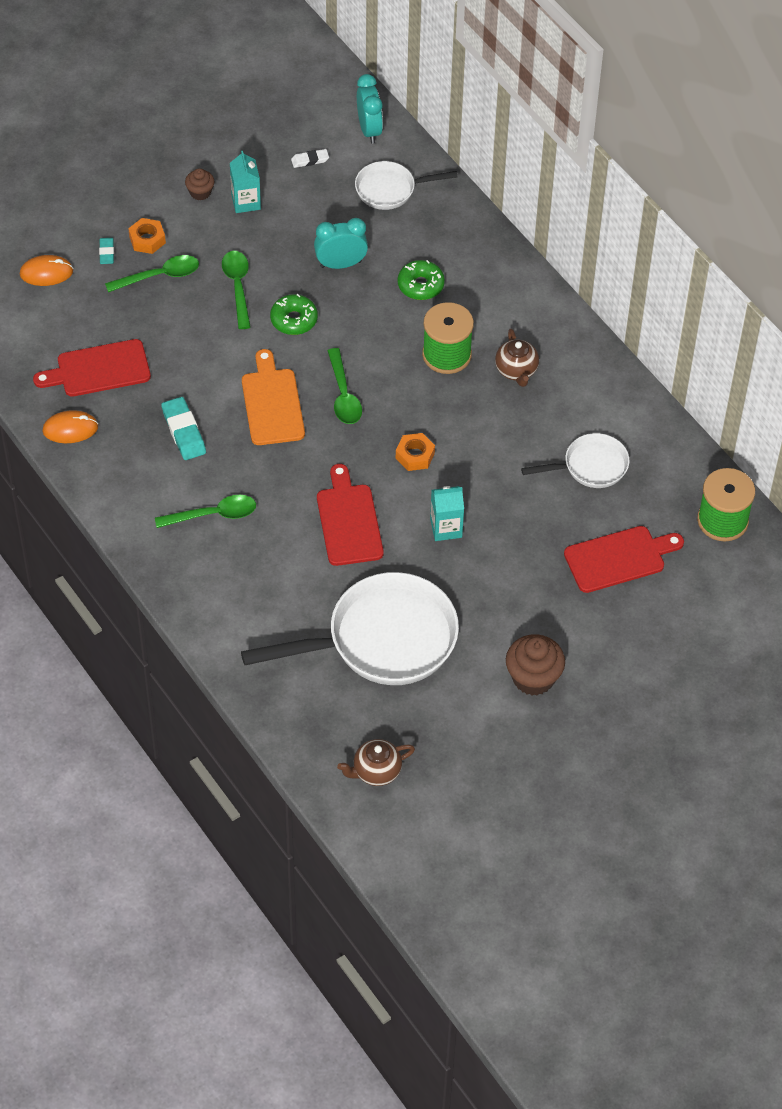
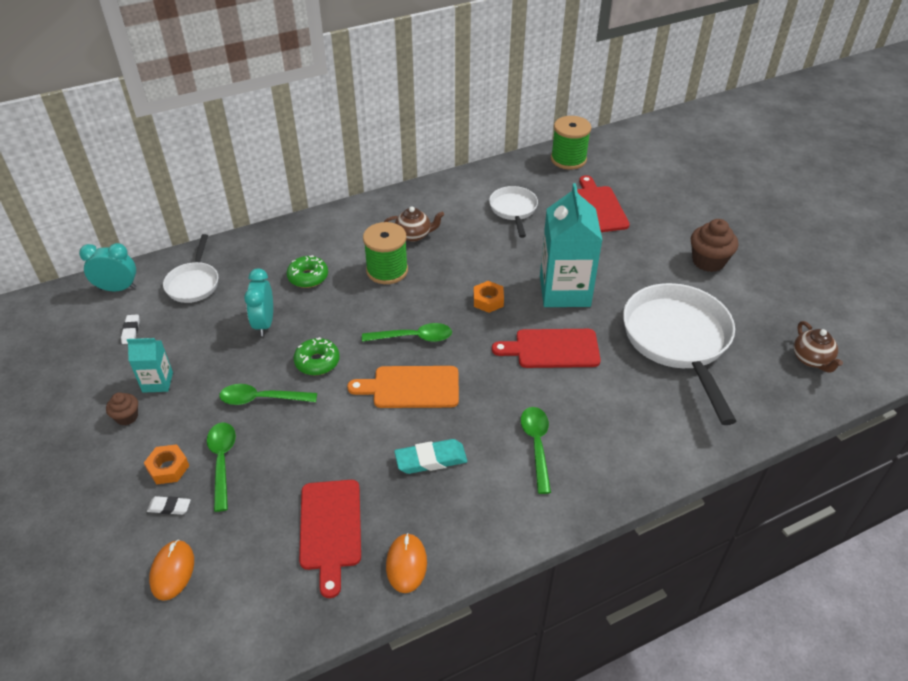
camera: 80 degrees left, 10 degrees down
turquoise eraser [99,238,114,264] -> white eraser [147,496,191,515]
turquoise carton [430,486,464,541] -> turquoise carton [540,183,602,307], size x2.01

